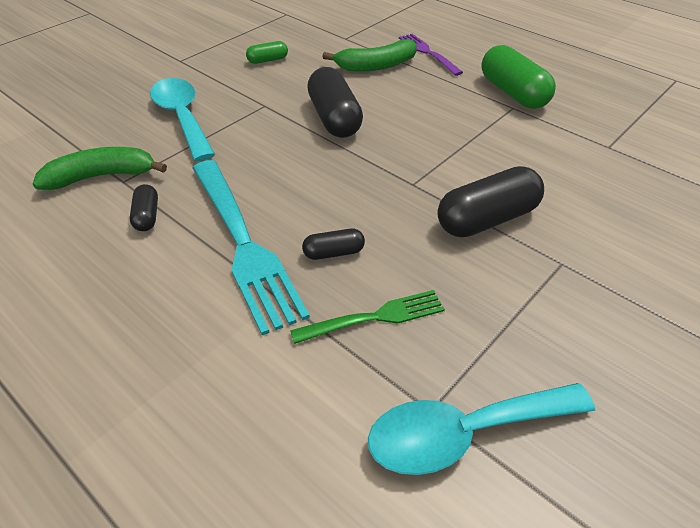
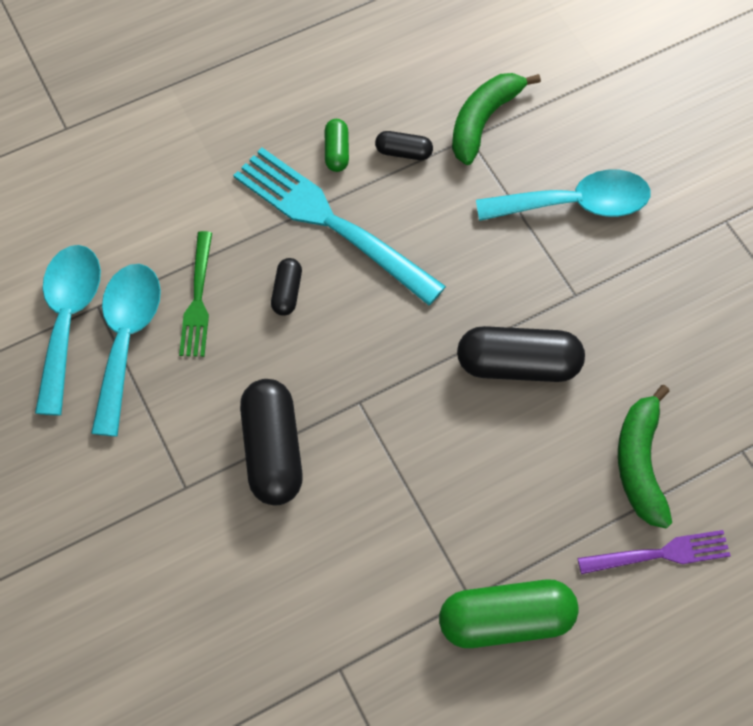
camera: 110 degrees right, 20 degrees up
green banana [33,147,167,190] -> green banana turned 150 degrees counterclockwise [452,73,541,165]
turquoise fork [192,160,310,335] -> turquoise fork turned 45 degrees clockwise [233,147,446,305]
green capsule [246,41,288,64] -> green capsule moved to [325,119,349,172]
none -> turquoise spoon [91,264,161,437]

